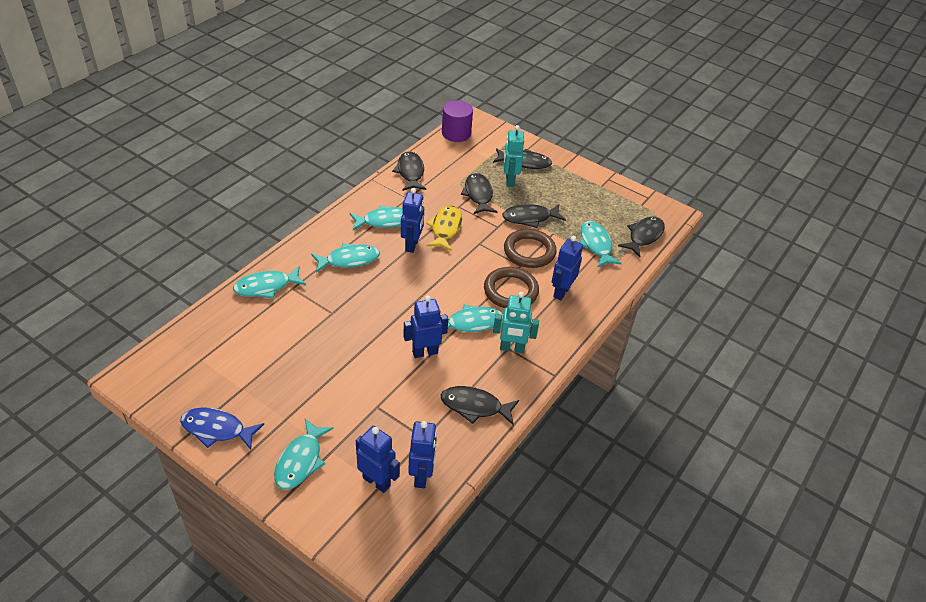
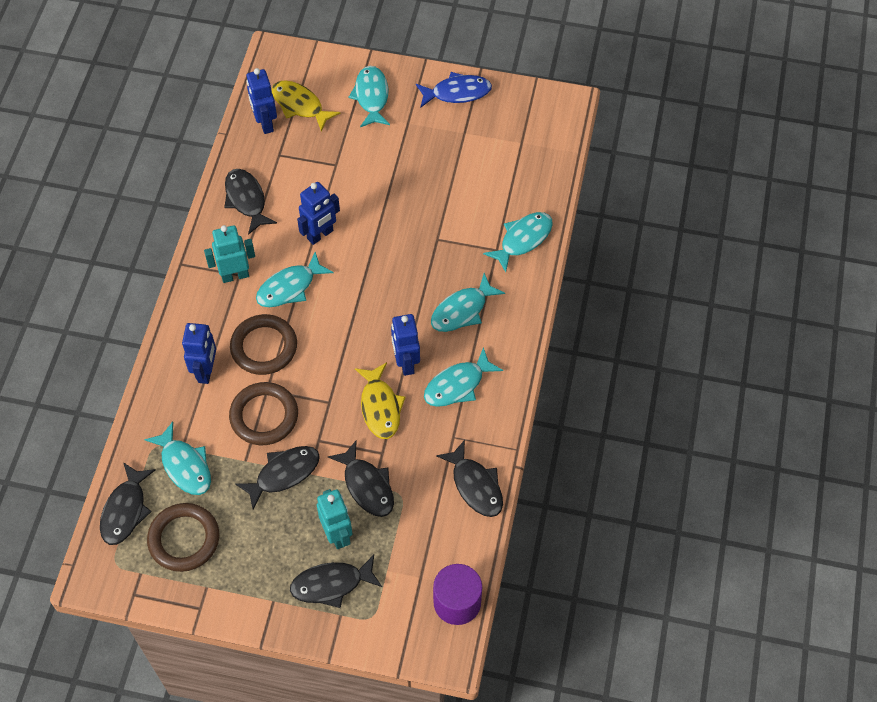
camera: 160 degrees right, 15 degrees up
blue robot [356,426,400,493] -> yellow fish [272,80,340,132]
black fish [441,386,519,425] -> black fish turned 105 degrees counterclockwise [224,169,277,235]
none -> brown ring [147,503,220,572]

